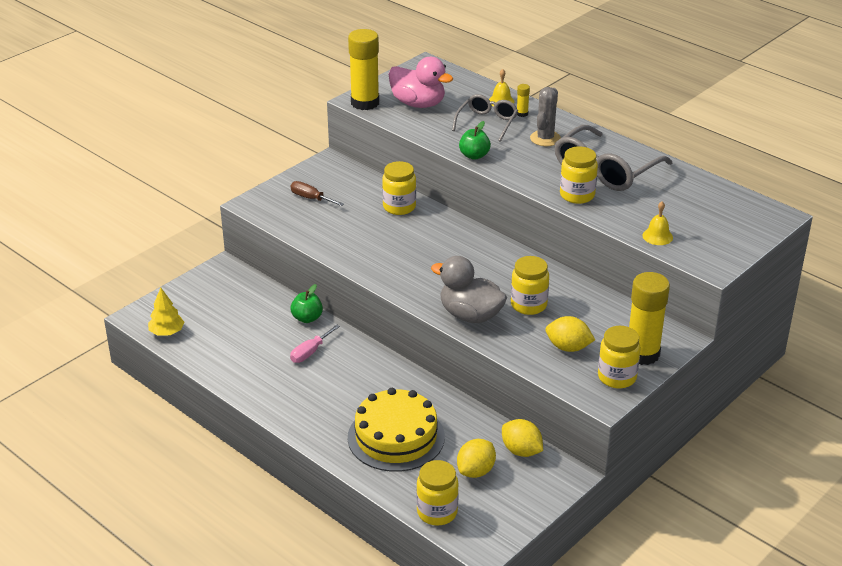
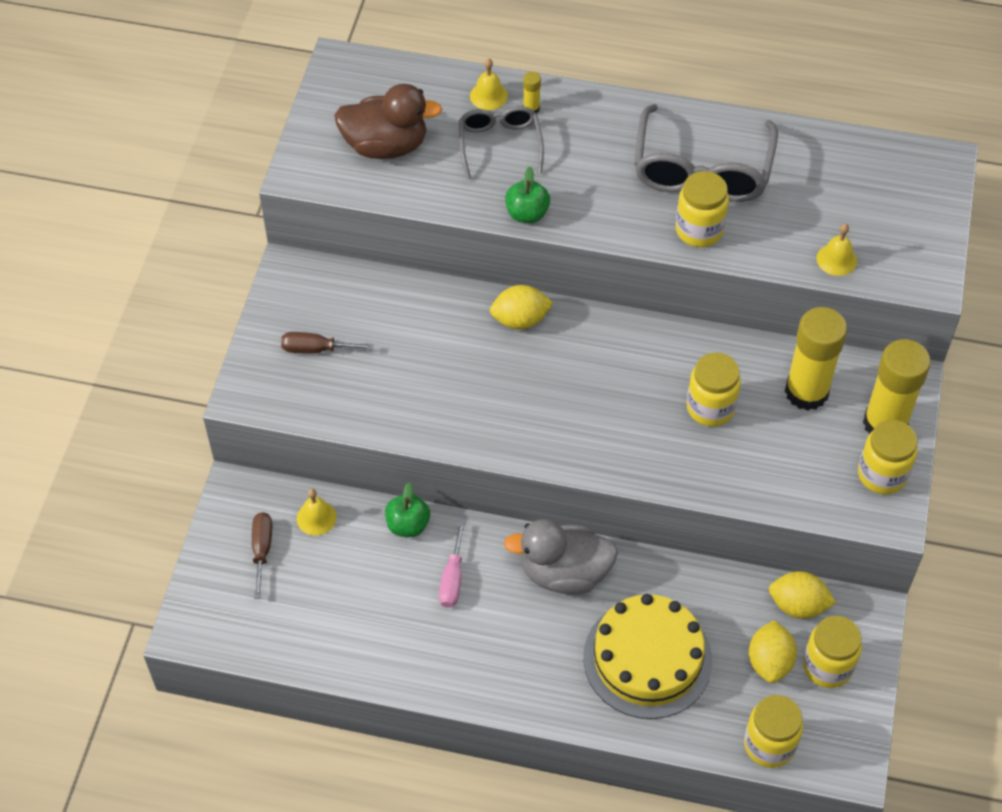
camera: 30 degrees left, 20 degrees up
yellow tree [148,287,185,336] -> none
yellow glue stick [348,29,379,110] -> yellow glue stick moved to [785,307,847,411]
yellow jar [382,161,416,215] -> yellow jar moved to [803,616,862,688]
pink duck [389,57,453,108] -> brown duck [334,84,443,159]
grey duck [431,256,507,323] -> grey duck moved to [504,519,618,595]
grey cactus [530,87,561,146] -> none
yellow lemon [546,316,595,352] -> yellow lemon moved to [490,285,553,330]
none -> brown screwdriver [252,512,272,598]
none -> yellow bell [297,489,337,535]

